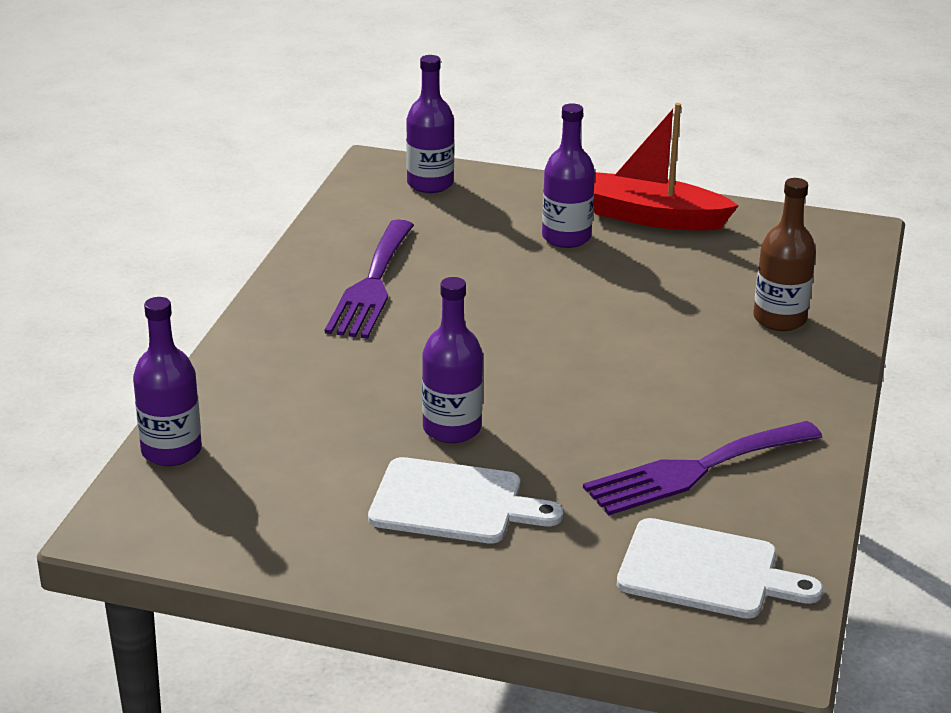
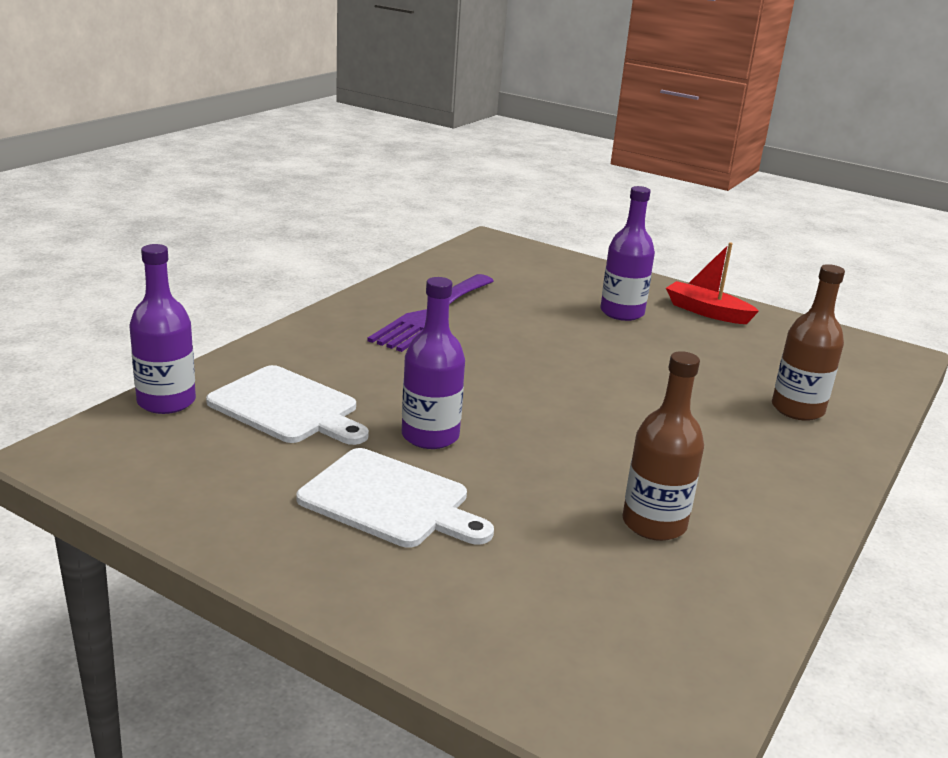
camera: 15 degrees right, 5 degrees down
purple bottle [406,55,454,193] -> none
purple fork [583,421,822,515] -> brown bottle [623,351,704,541]
red boat [593,103,739,231] -> red boat [666,242,759,324], size x0.66
white cutting board [617,518,823,619] -> white cutting board moved to [206,365,369,445]

